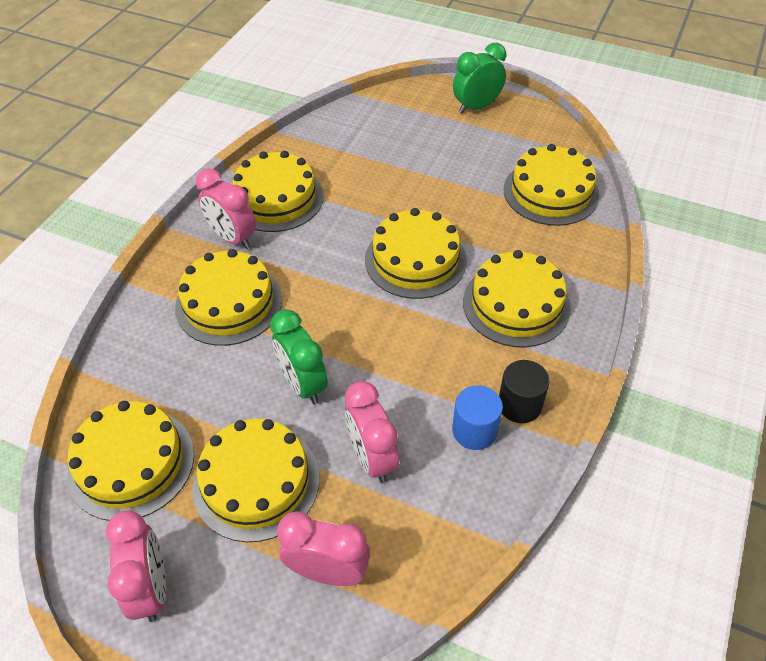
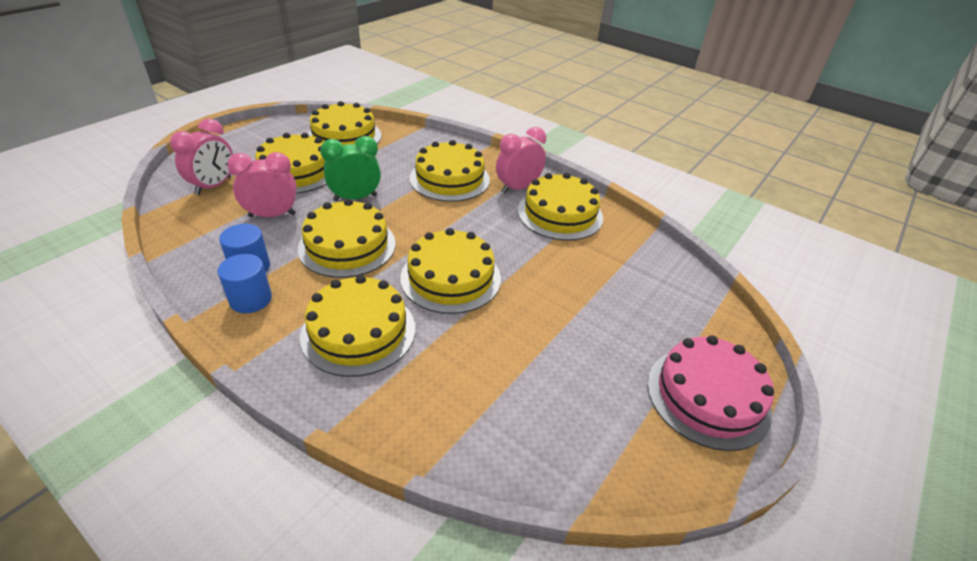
camera: 100 degrees right, 10 degrees down
pink clock [106,511,166,622] -> none
green clock [453,43,506,114] -> pink cake [647,335,774,451]
black cylinder [499,360,550,423] -> blue cylinder [218,254,272,313]
yellow cake [504,144,599,226] -> yellow cake moved to [298,199,396,278]

